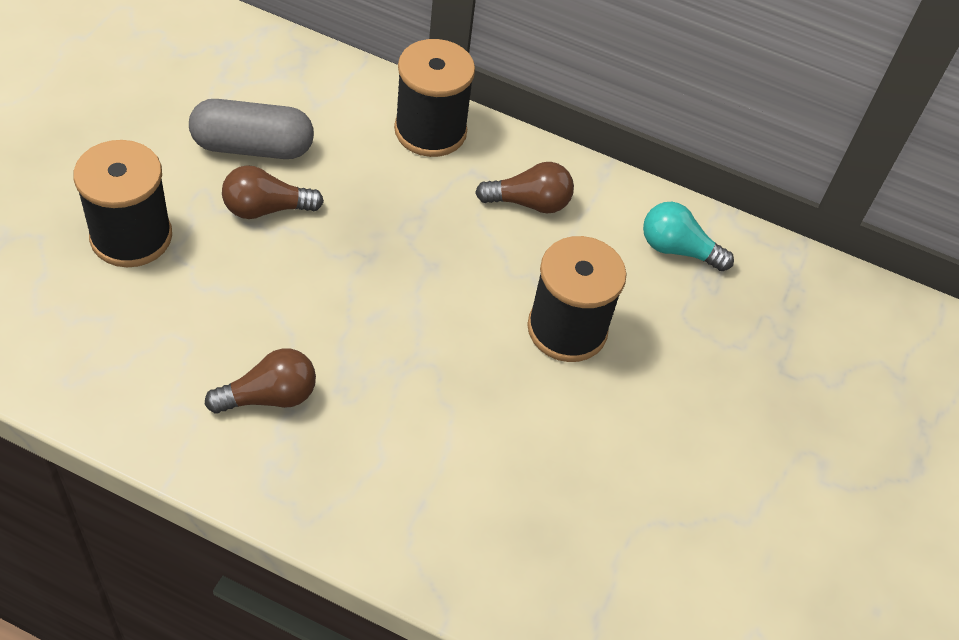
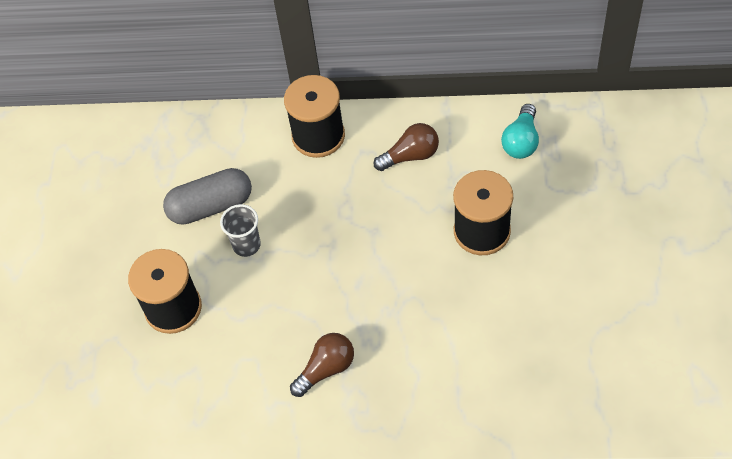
camera: 10 degrees left, 5 degrees up
brown light bulb [222,165,324,219] -> grey cup [220,204,261,257]
turquoise light bulb [643,202,734,271] -> turquoise light bulb turned 75 degrees counterclockwise [501,104,539,159]

